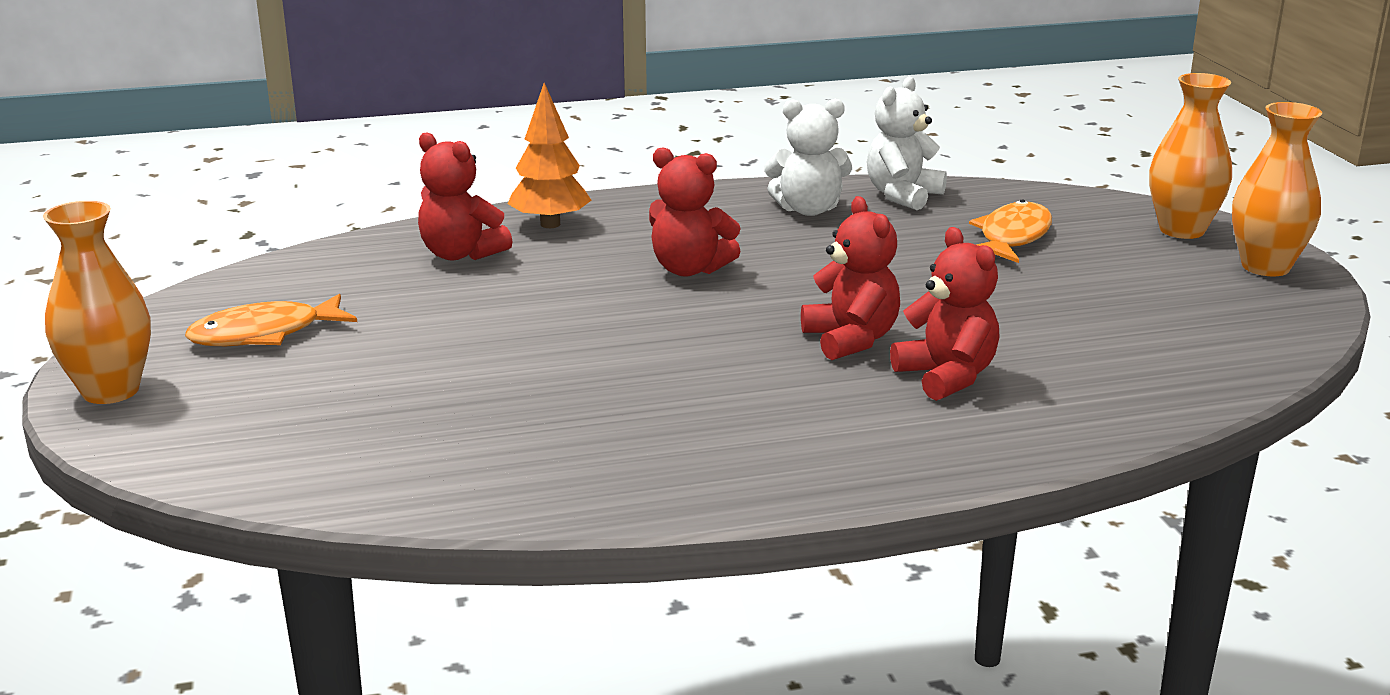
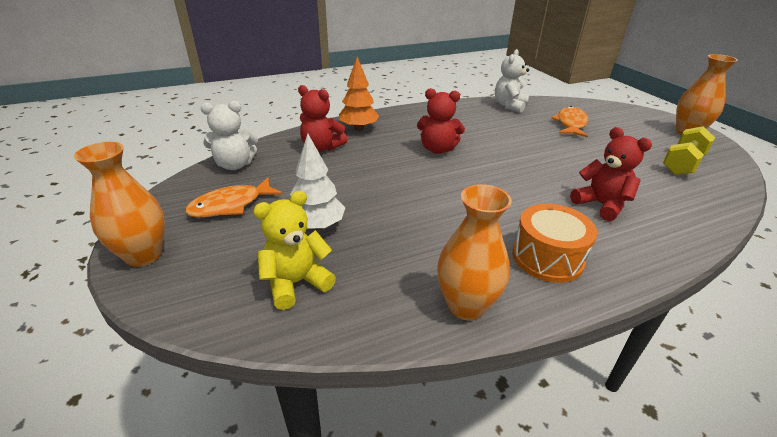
camera: 10 degrees left, 10 degrees up
white teddy bear [764,99,852,216] -> white teddy bear moved to [201,101,258,170]
red teddy bear [801,196,900,360] -> none
orange vase [1149,73,1232,239] -> orange vase moved to [437,184,512,320]
none -> yellow teddy bear [253,191,336,310]
none -> white tree [290,133,346,230]
none -> orange drum [512,204,597,283]
none -> yellow dumbbell [663,126,715,175]

